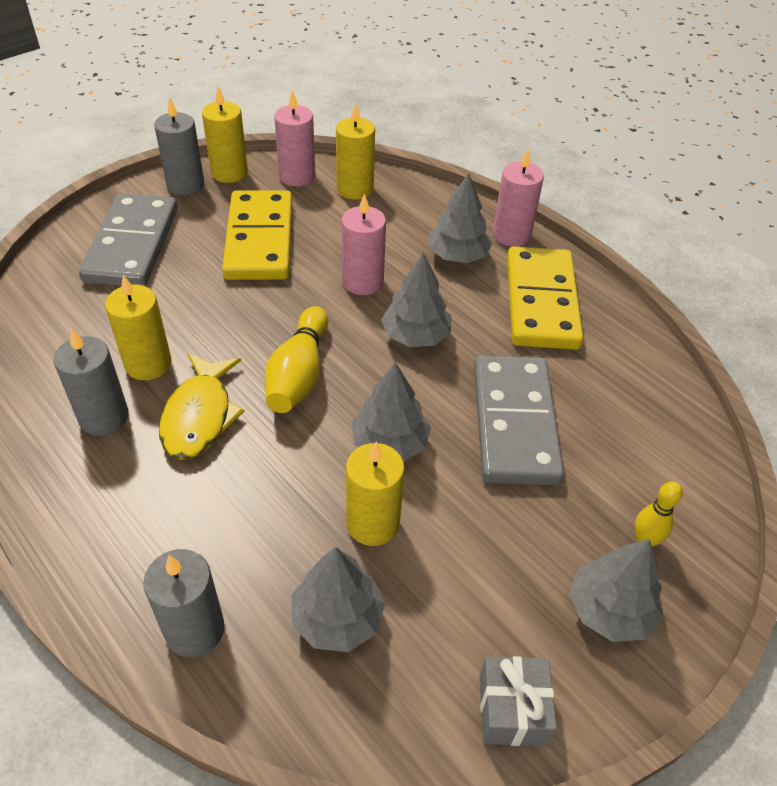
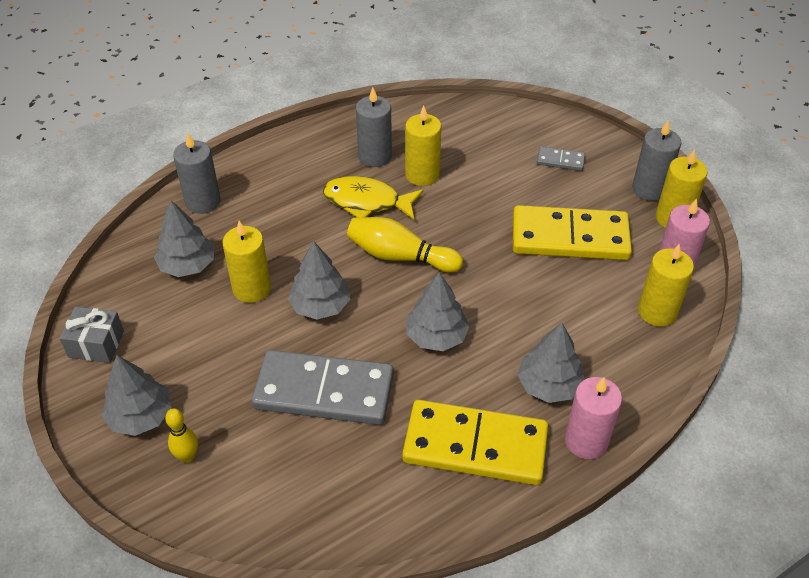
camera: 100 degrees right, 0 degrees up
grey domino [79,193,178,286] -> grey domino [537,146,585,171], size x0.43
pink candle [342,194,386,295] -> none

